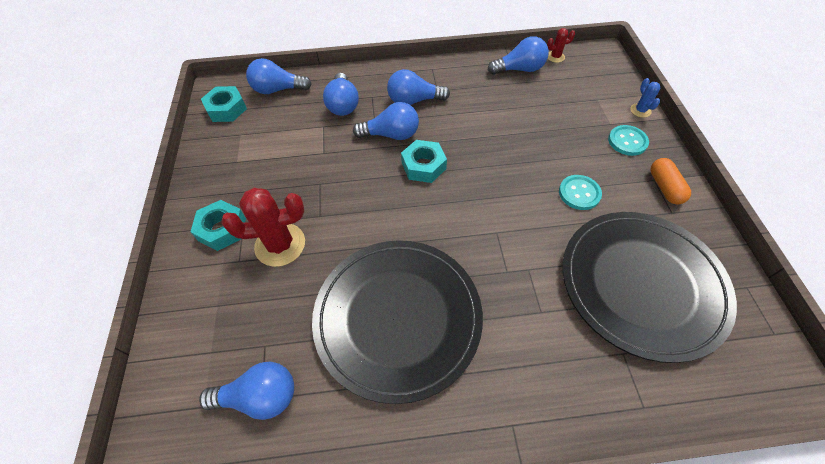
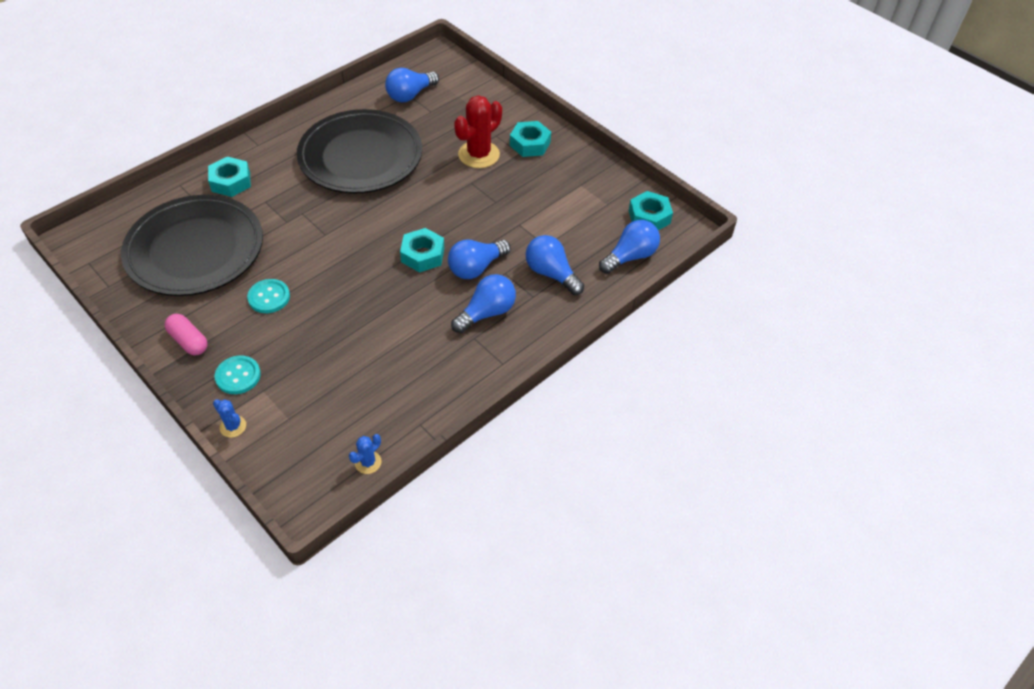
camera: 140 degrees right, 5 degrees down
blue light bulb [488,36,549,75] -> none
red cactus [547,28,575,63] -> blue cactus [349,434,382,474]
orange capsule [651,158,691,205] -> pink capsule [165,314,208,355]
none -> turquoise nut [208,156,251,197]

